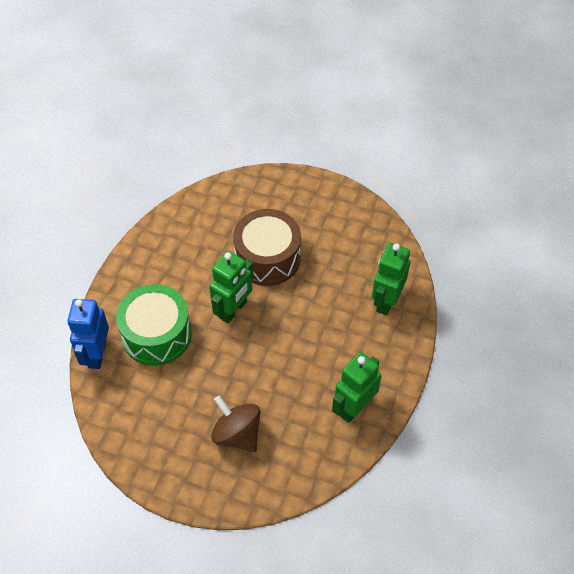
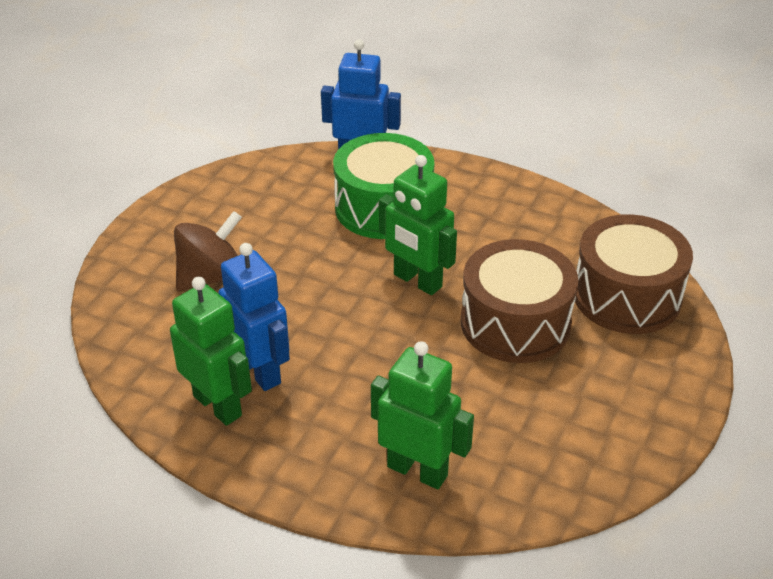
camera: 95 degrees right, 15 degrees down
none -> blue robot [218,243,290,391]
none -> brown drum [575,214,693,334]

